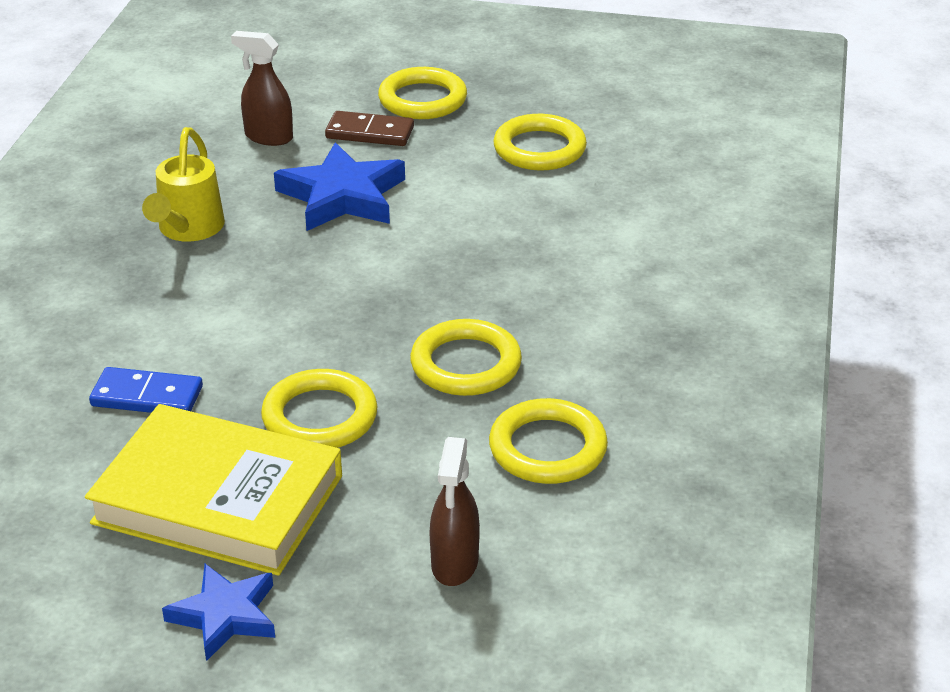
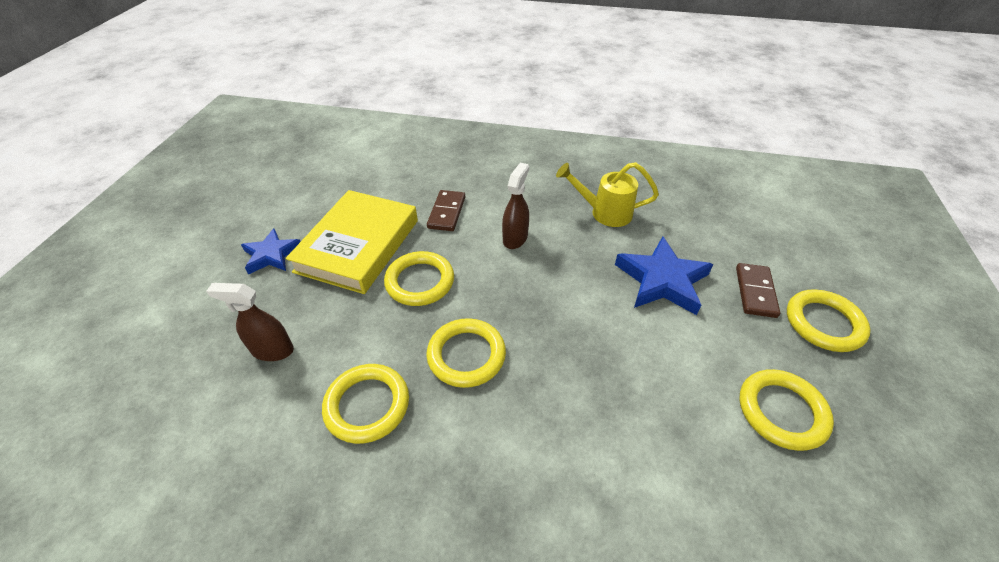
camera: 90 degrees right, 10 degrees up
blue domino [89,367,203,413] -> brown domino [427,190,465,231]
brown spray bottle [231,31,293,146] -> brown spray bottle moved to [502,163,529,249]

